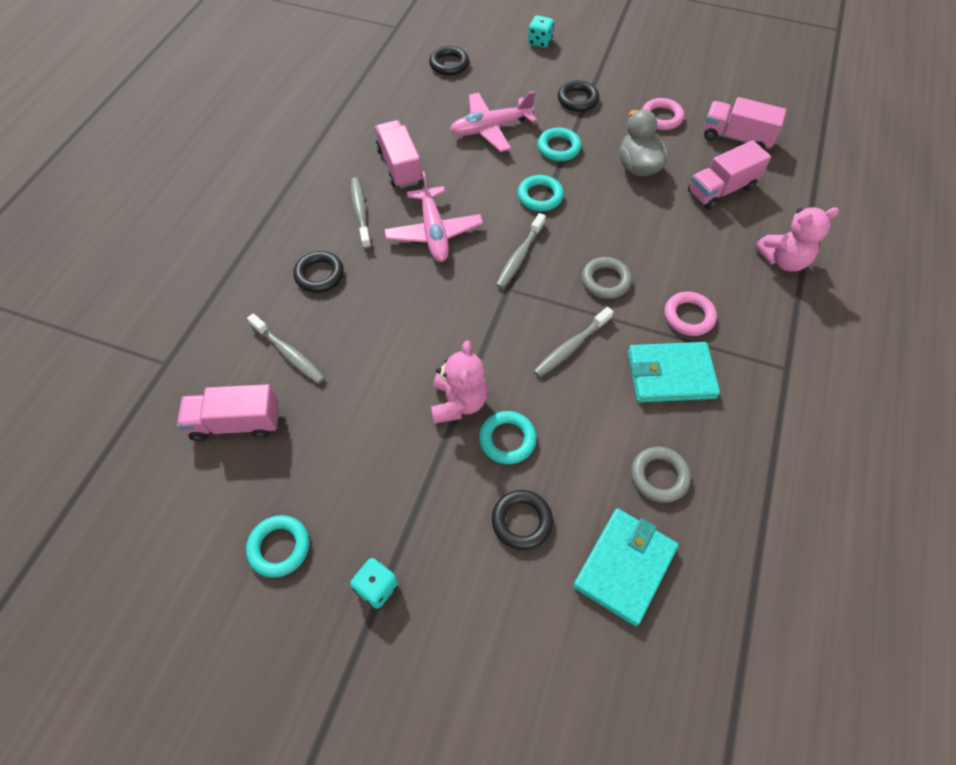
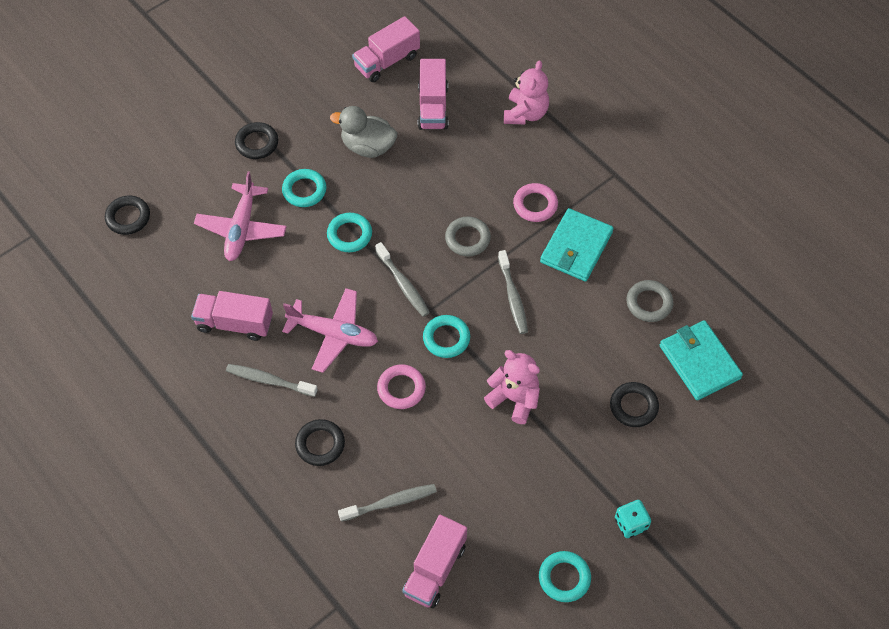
camera: 60 degrees left, 0 degrees up
turquoise ring [479,411,537,464] -> turquoise ring moved to [423,315,470,358]
turquoise dice [528,15,554,48] -> none
pink ring [642,98,684,130] -> pink ring moved to [377,365,426,409]

